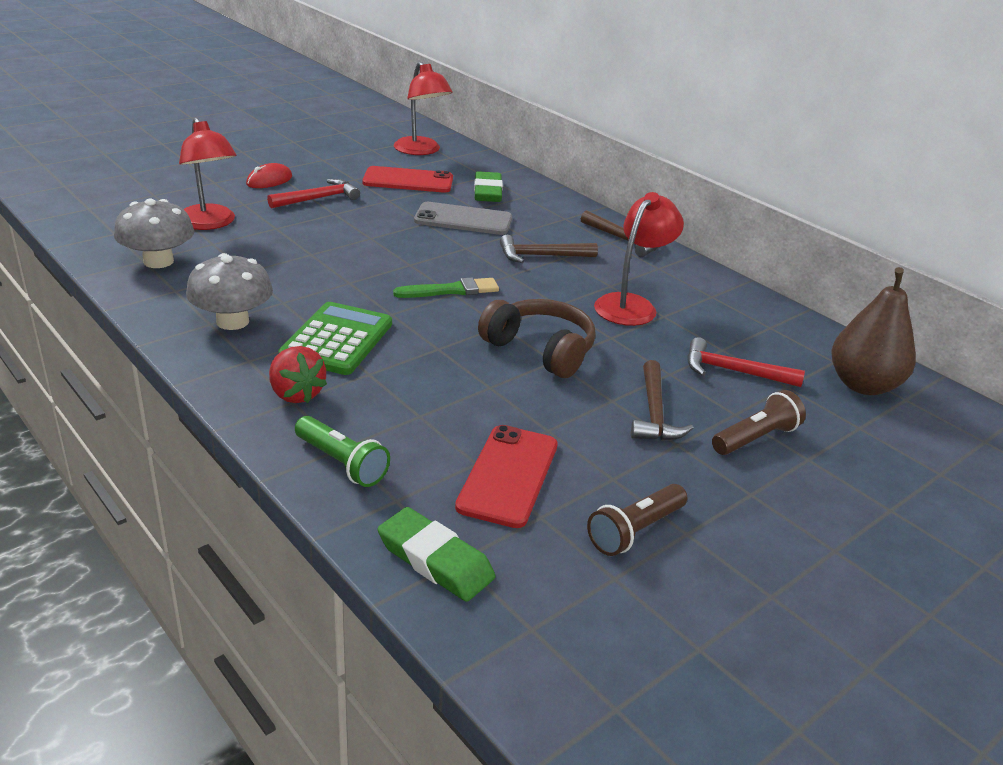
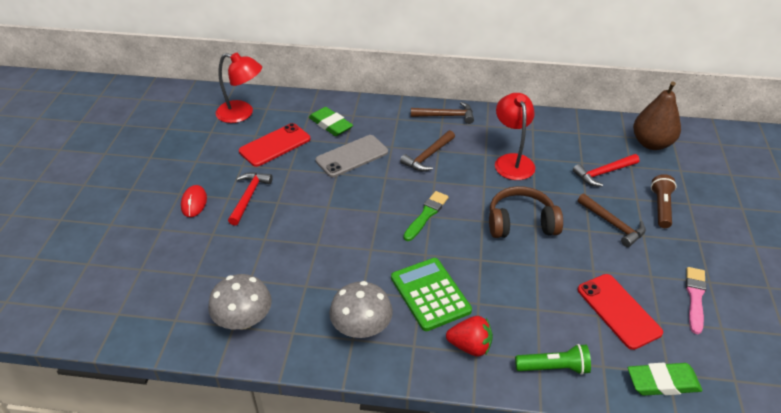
camera: 40 degrees left, 10 degrees up
red lamp [179,118,237,230] -> none
brown flashlight [587,484,687,556] -> pink brush [686,267,707,334]

